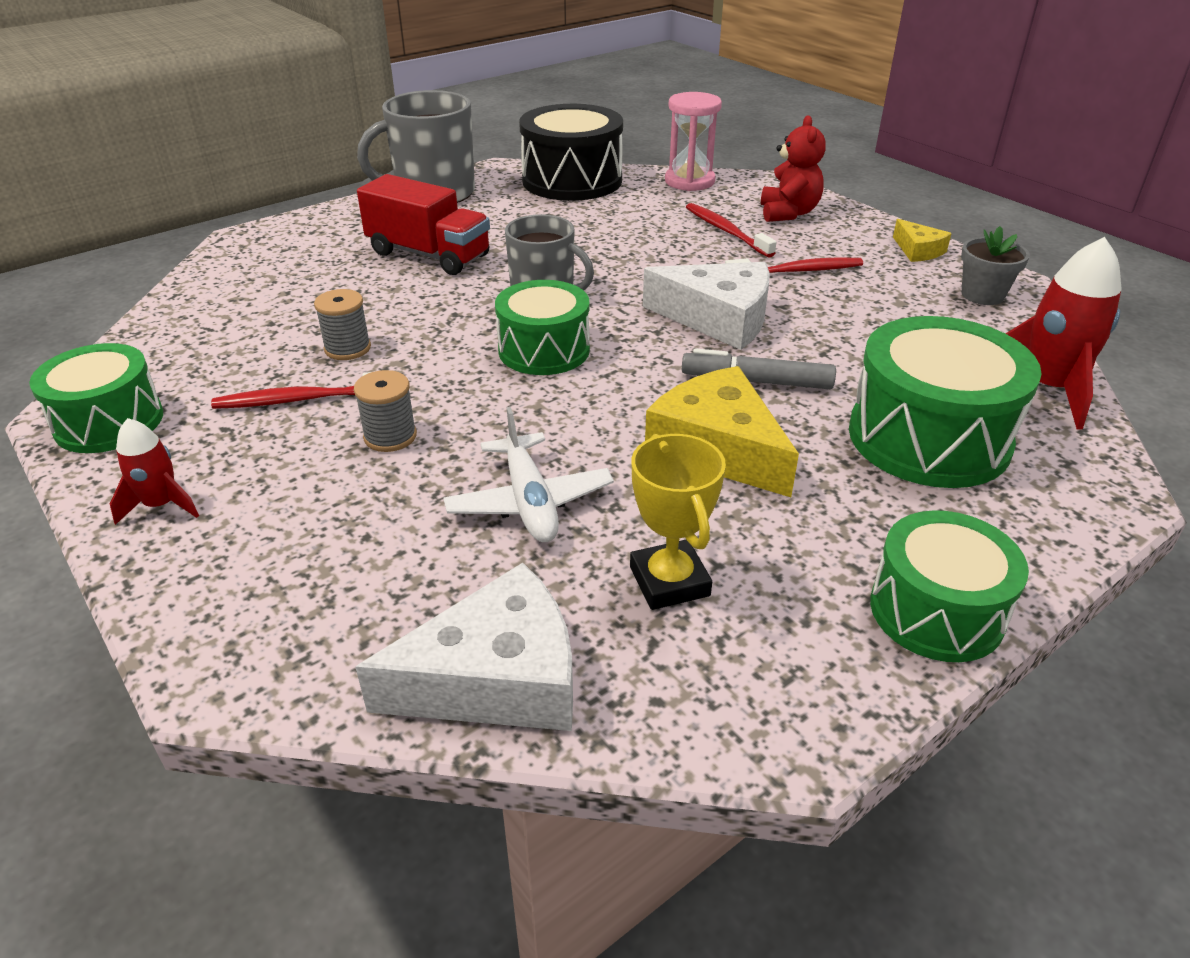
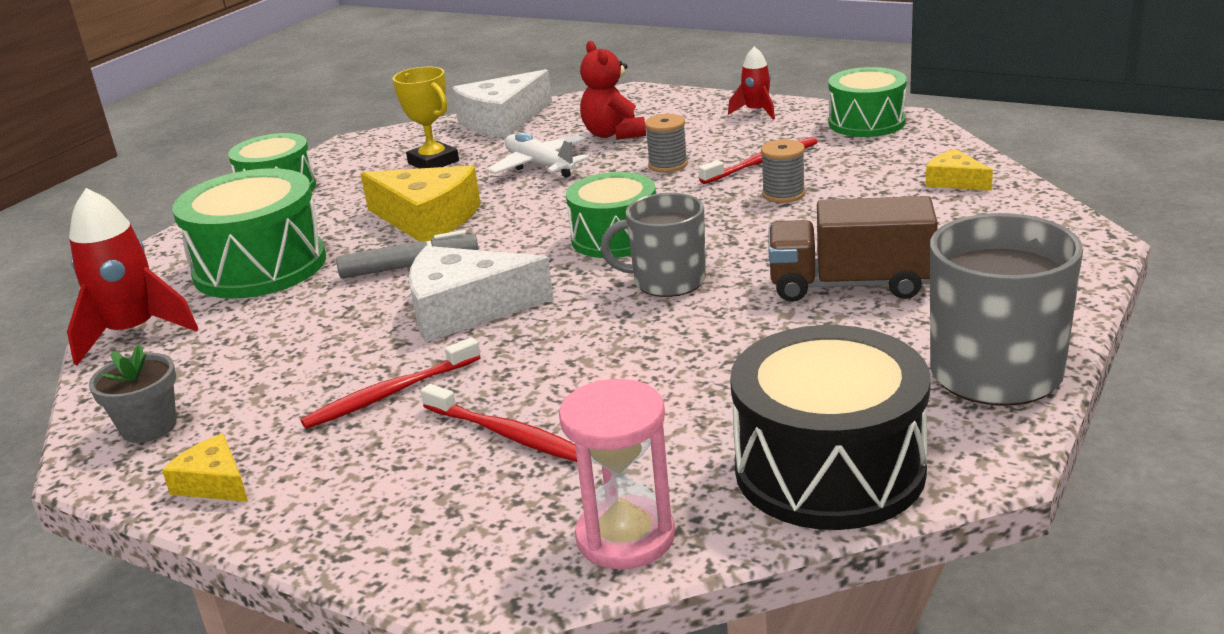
camera: 160 degrees right, 10 degrees down
red truck [357,174,490,275] -> brown truck [769,196,938,302]
red teddy bear [761,115,826,222] -> red teddy bear moved to [580,41,646,140]
none -> yellow cheese [926,149,993,191]

